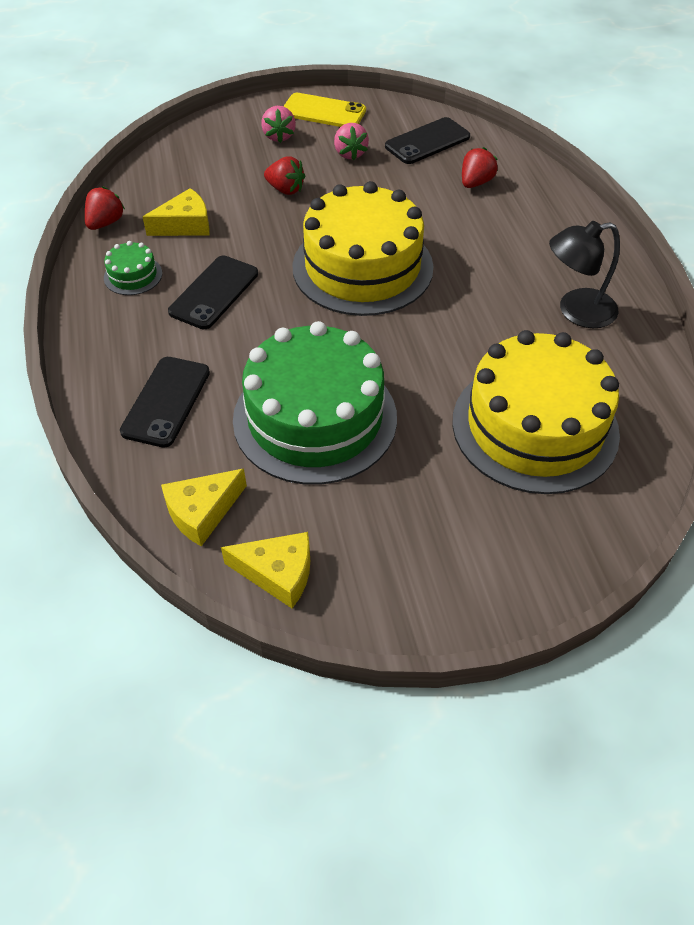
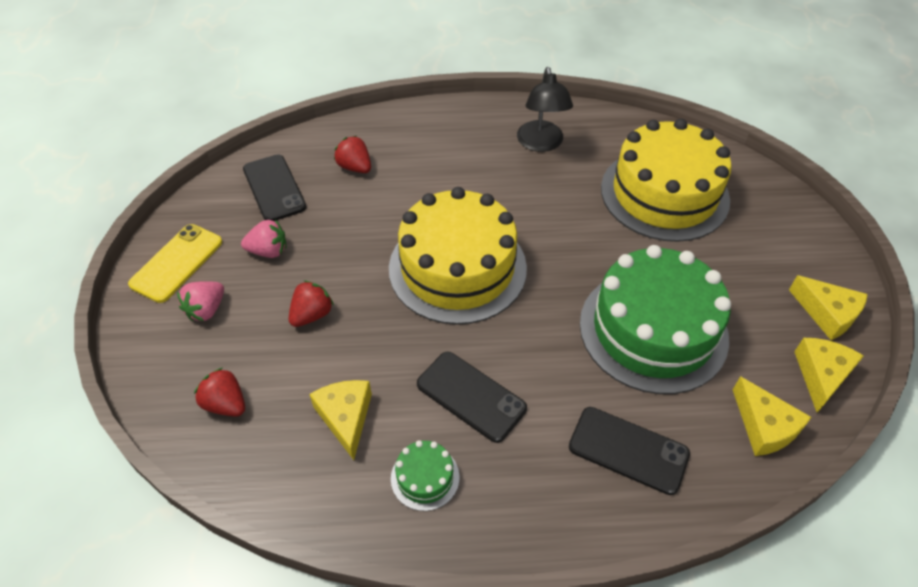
camera: 80 degrees left, 0 degrees up
red strawberry [85,186,125,230] -> red strawberry moved to [194,368,245,417]
pink strawberry [261,106,296,143] -> pink strawberry turned 120 degrees clockwise [177,281,224,321]
none -> yellow cheese [789,275,868,340]

